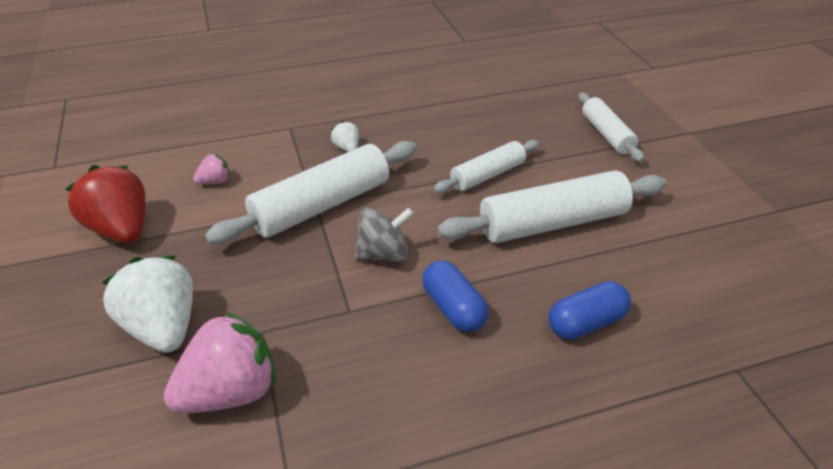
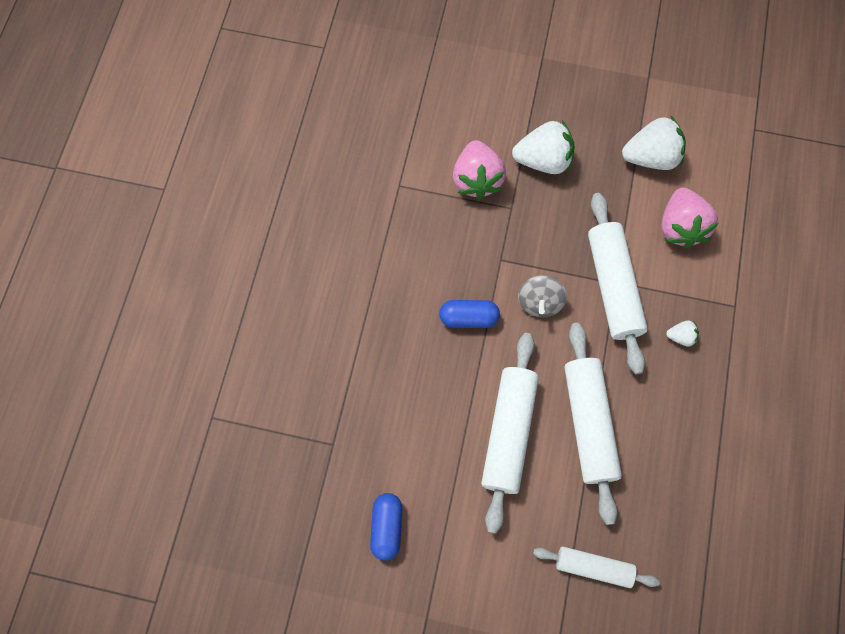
camera: 120 degrees right, 30 degrees up
red strawberry [66,165,146,243] -> white strawberry [622,116,686,170]
pink strawberry [193,154,230,184] -> pink strawberry [661,188,718,248], size x2.13
white rolling pin [433,140,539,193] -> white rolling pin [564,323,622,525], size x1.67
blue capsule [548,281,631,340] -> blue capsule moved to [370,493,402,561]

